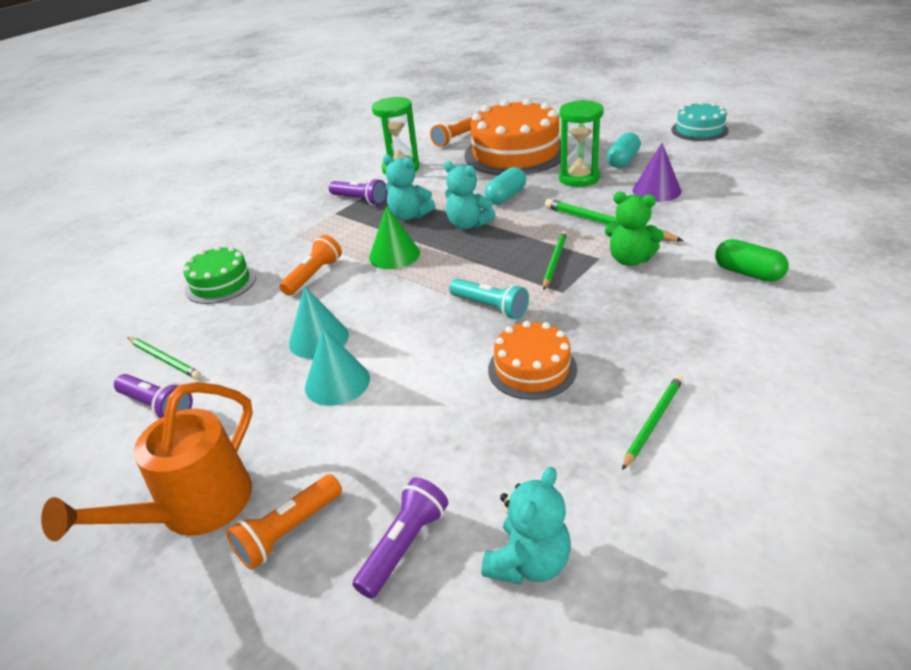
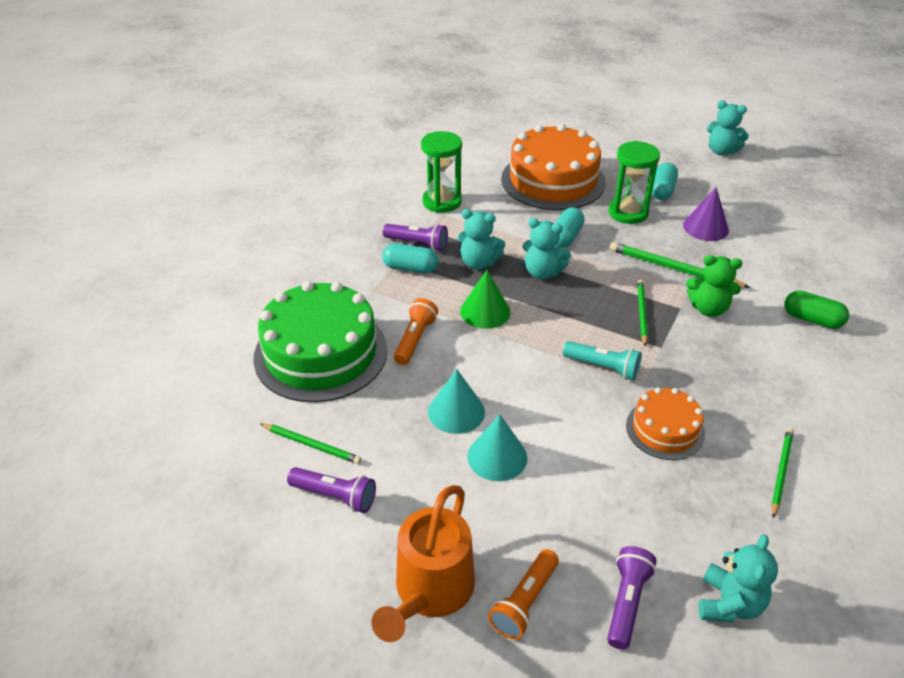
camera: 15 degrees left, 5 degrees up
green cake [183,246,256,304] -> green cake [253,281,388,402], size x1.88
orange flashlight [430,117,472,147] -> none
turquoise cake [671,101,729,141] -> turquoise teddy bear [707,100,749,156]
none -> turquoise capsule [382,243,439,273]

